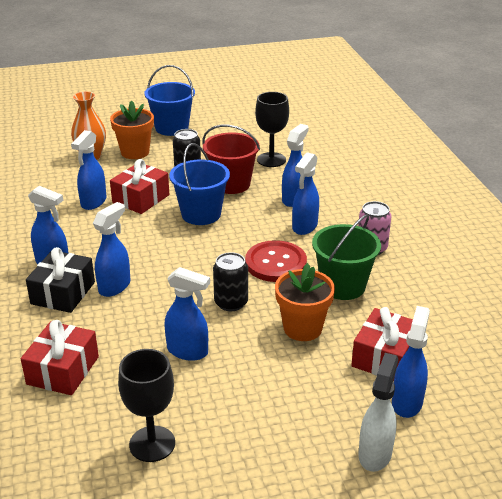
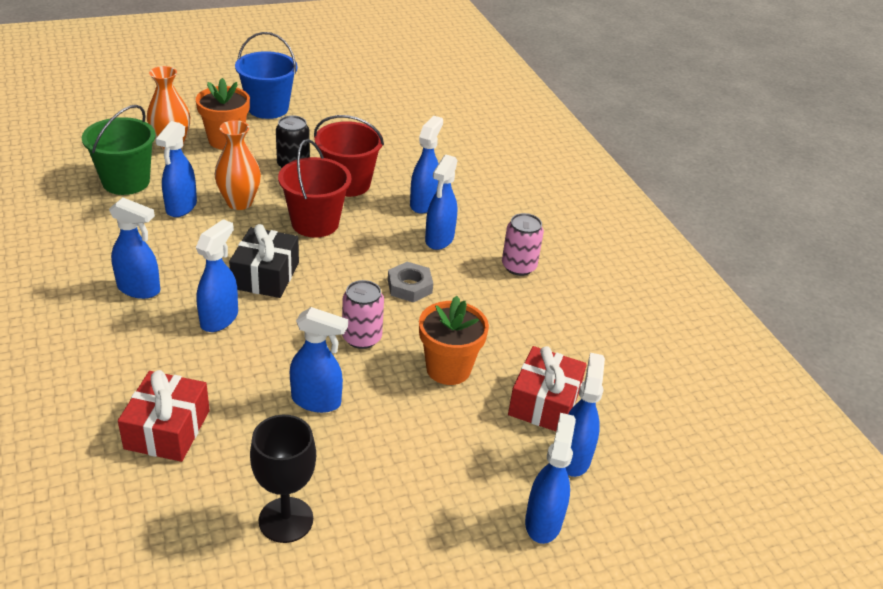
camera: 10 degrees left, 5 degrees up
black gift [26,247,95,313] -> black gift moved to [229,224,299,298]
red gift [110,159,169,214] -> orange vase [215,120,261,210]
blue bucket [169,143,230,225] -> red bucket [278,139,351,238]
black can [213,252,248,311] -> pink can [342,280,384,349]
red button [245,240,307,282] -> grey nut [388,262,433,302]
black goblet [255,92,289,167] -> none
green bucket [312,214,381,300] -> green bucket moved to [82,105,156,195]
white spray bottle [358,353,398,472] -> blue spray bottle [525,413,576,544]

